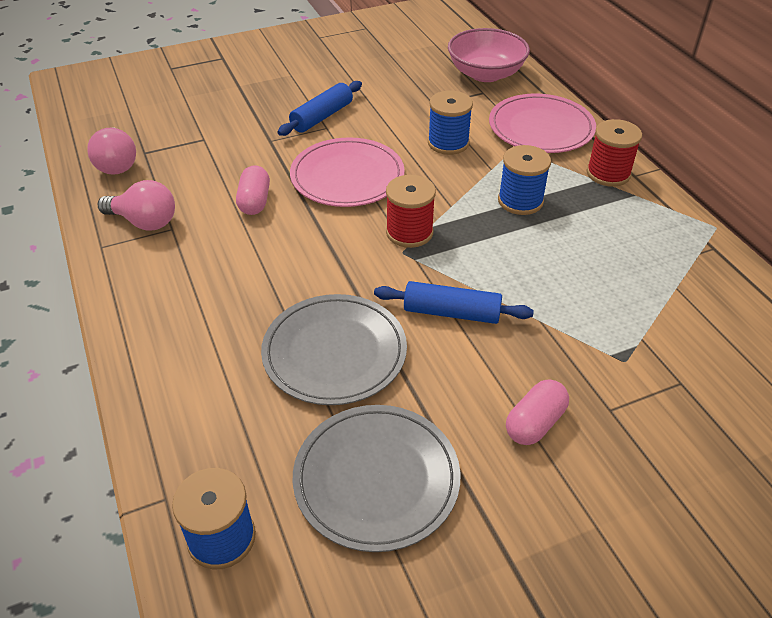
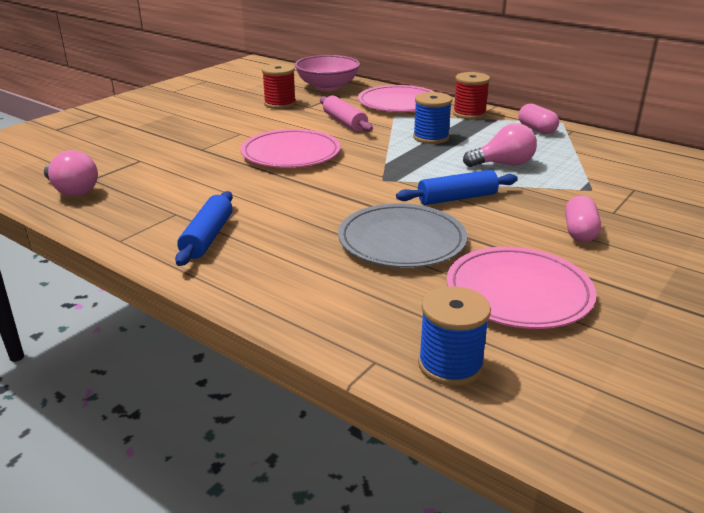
camera: 30 degrees left, 15 degrees down
pink light bulb [98,180,175,231] -> pink light bulb moved to [463,123,537,167]
pink capsule [236,165,270,215] -> pink capsule moved to [518,104,559,134]
blue rolling pin [278,81,362,136] -> blue rolling pin moved to [175,191,233,266]
grey plate [293,405,460,552] -> pink plate [447,247,596,329]
red spool [386,175,436,248] -> red spool moved to [262,63,296,109]
blue spool [428,90,473,155] -> pink rolling pin [320,96,373,132]

